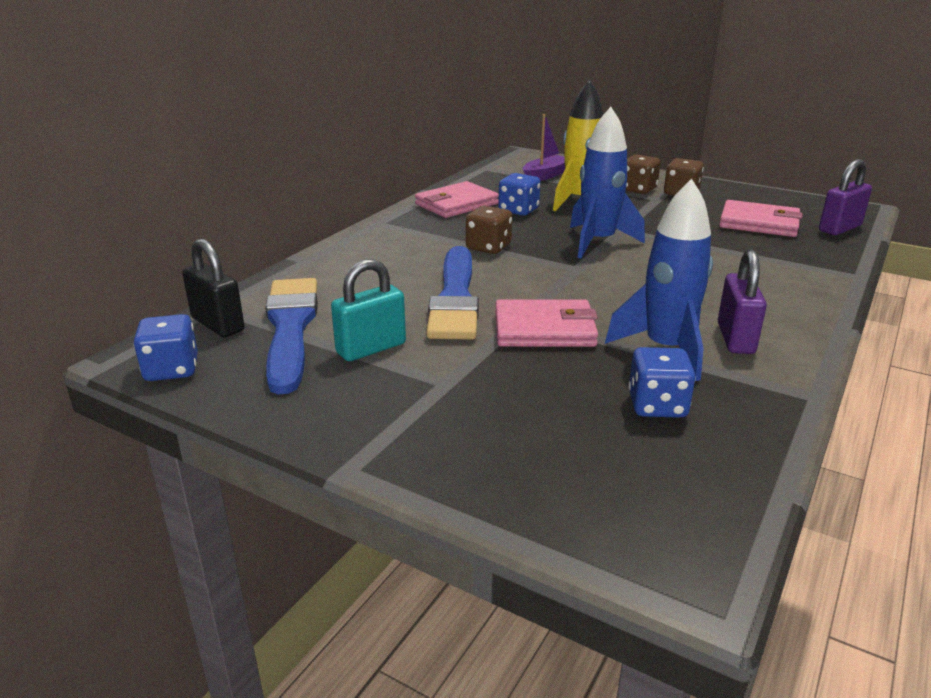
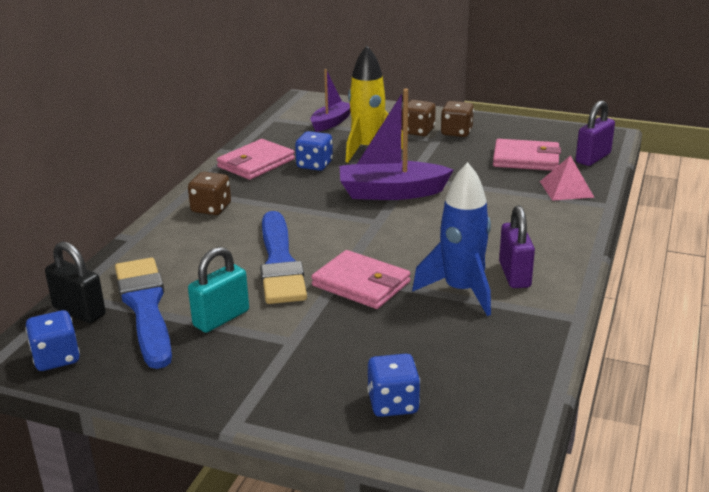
camera: 10 degrees left, 0 degrees up
brown dice [466,206,512,254] -> brown dice moved to [188,172,231,215]
pink wallet [495,299,598,347] -> pink wallet turned 45 degrees clockwise [311,250,411,309]
blue rocket [570,107,645,258] -> purple boat [340,89,453,200]
blue dice [628,347,696,418] -> blue dice moved to [367,354,420,417]
none -> pink pyramid [540,156,595,201]

